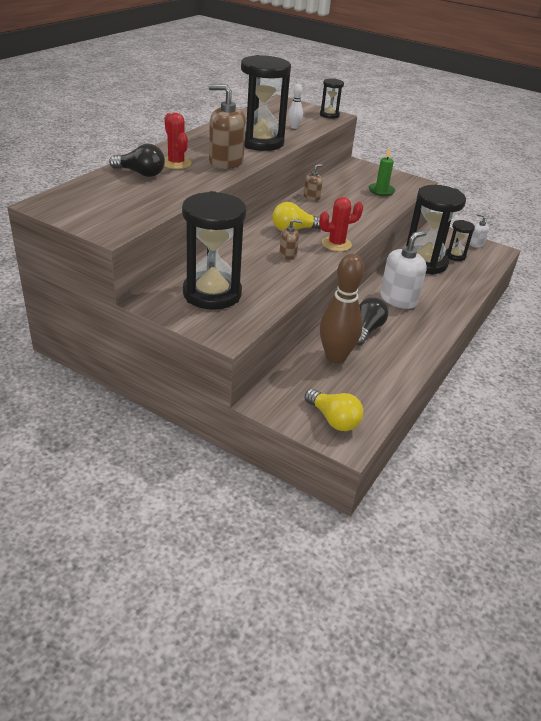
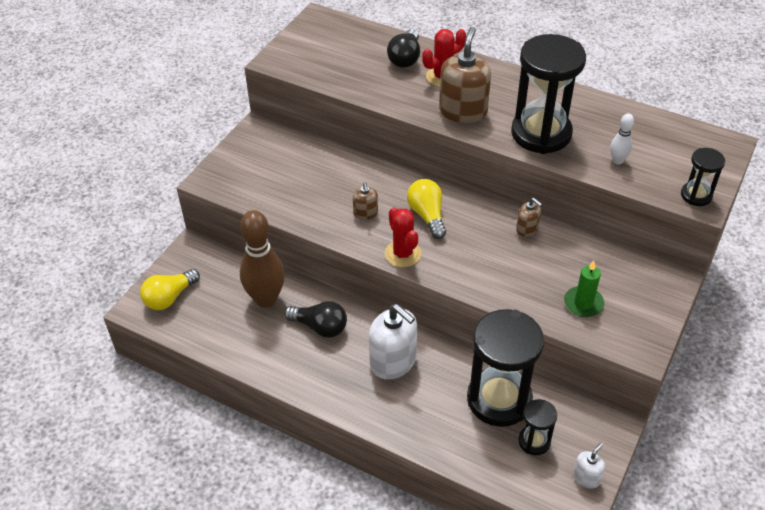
camera: 90 degrees right, 10 degrees up
black hourglass [182,191,246,310] -> none

